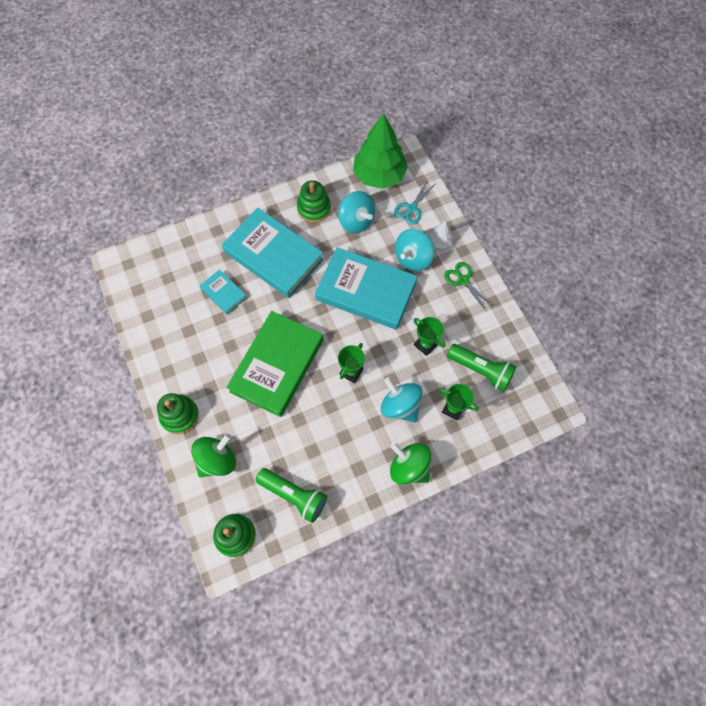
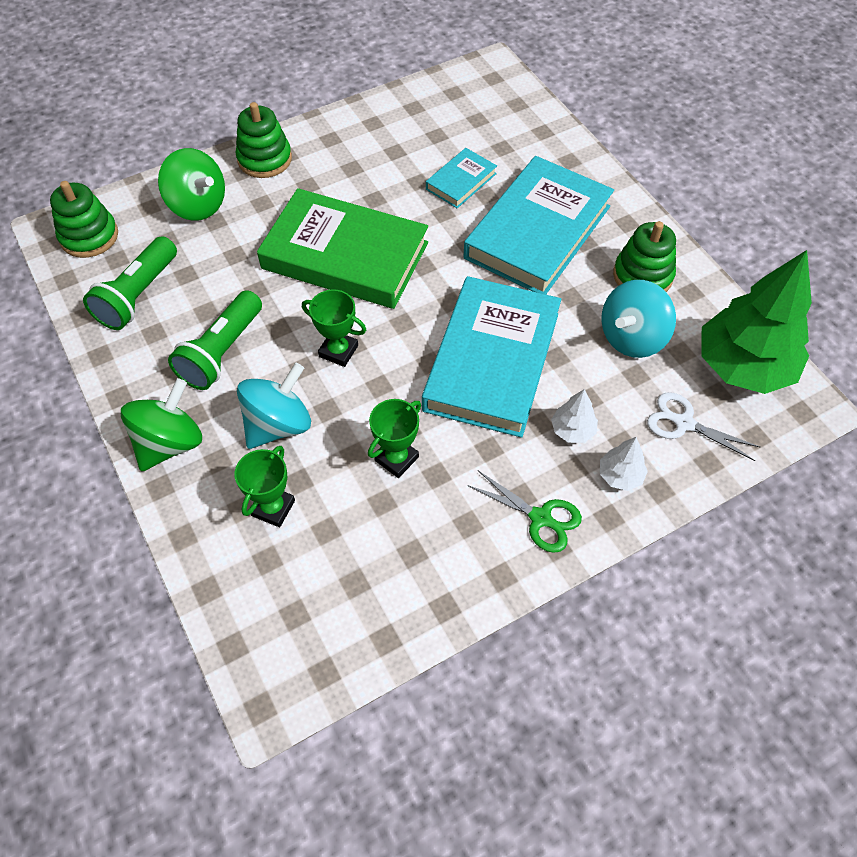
camera: 85 degrees right, 10 degrees down
turquoise scissors [394,180,435,225] -> white scissors [647,392,761,461]
turquoise spinning top [395,229,434,271] -> white tree [551,389,598,443]
green scissors [444,262,494,311] -> green scissors turned 75 degrees clockwise [468,471,582,553]
green flashlight [447,344,516,392] -> green flashlight moved to [168,290,262,390]

